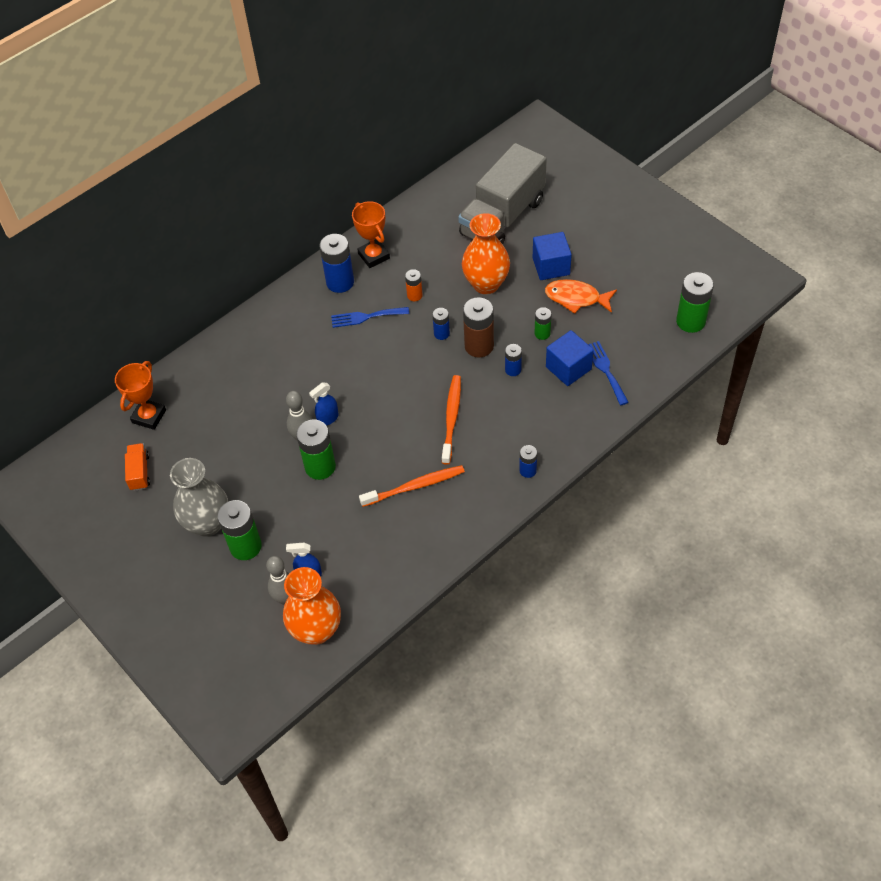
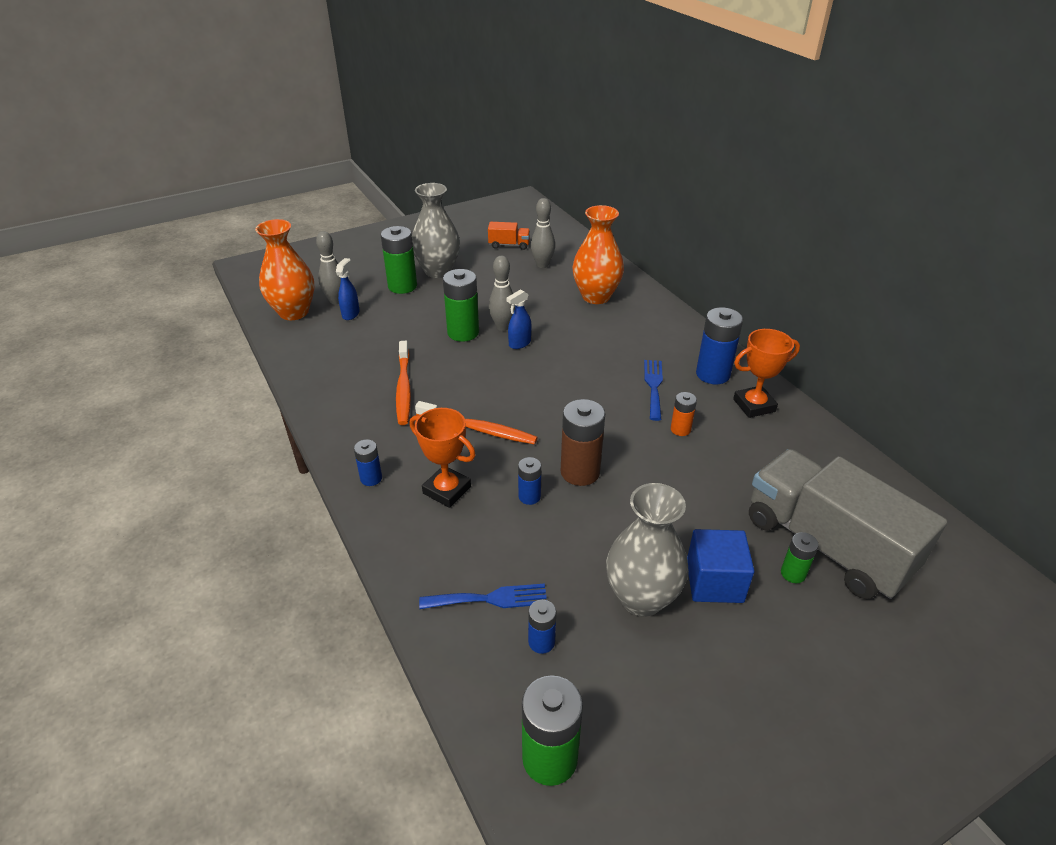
camera: 100 degrees right, 15 degrees down
orange trophy [115,361,166,430] -> orange trophy moved to [409,408,476,508]
blue spray bottle [309,382,339,425] -> blue spray bottle turned 105 degrees counterclockwise [506,289,531,349]
blue battery [432,308,450,340] -> blue battery moved to [528,600,556,654]
orange vase [462,213,510,294] -> orange vase moved to [572,205,624,304]
green battery [535,307,551,340] -> green battery moved to [781,532,819,583]
orange fish [545,279,617,314] -> grey vase [606,483,689,617]
blue cube [546,330,594,386] -> none
none -> grey bowling pin [531,198,555,268]

